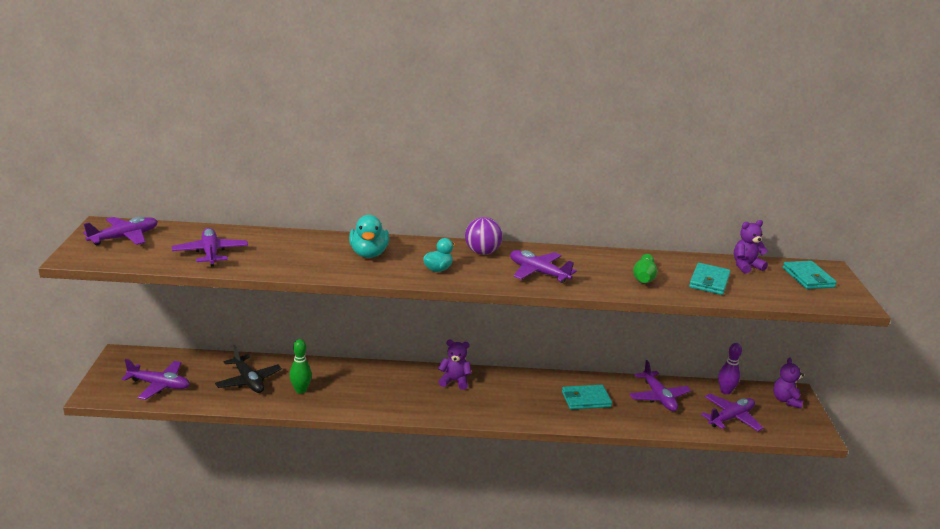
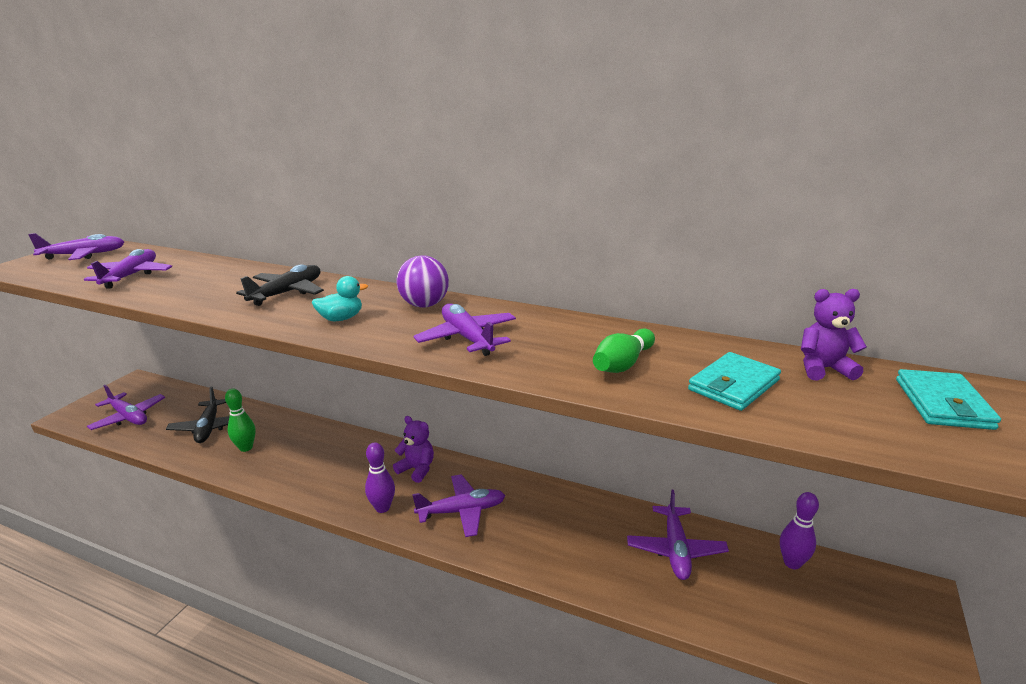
camera: 25 degrees right, 0 degrees up
turquoise duck [349,215,389,258] -> black plane [236,265,324,306]
turquoise wallet [562,385,612,409] -> none
purple plane [701,394,763,431] -> purple plane moved to [412,474,506,537]
purple teddy bear [773,357,804,409] -> none
none -> purple bowling pin [365,442,395,513]

